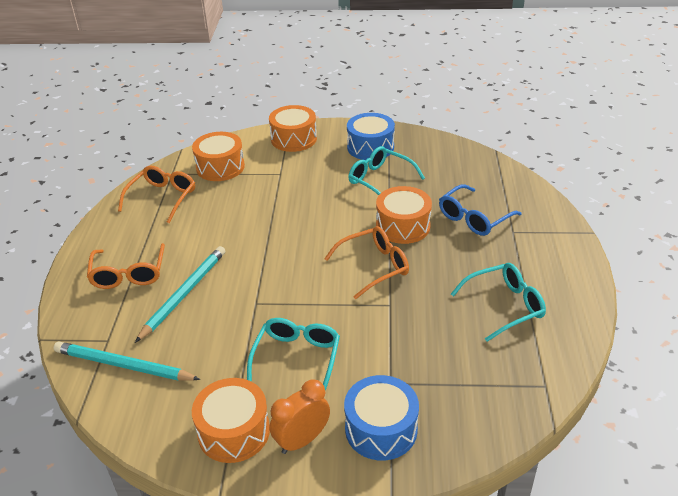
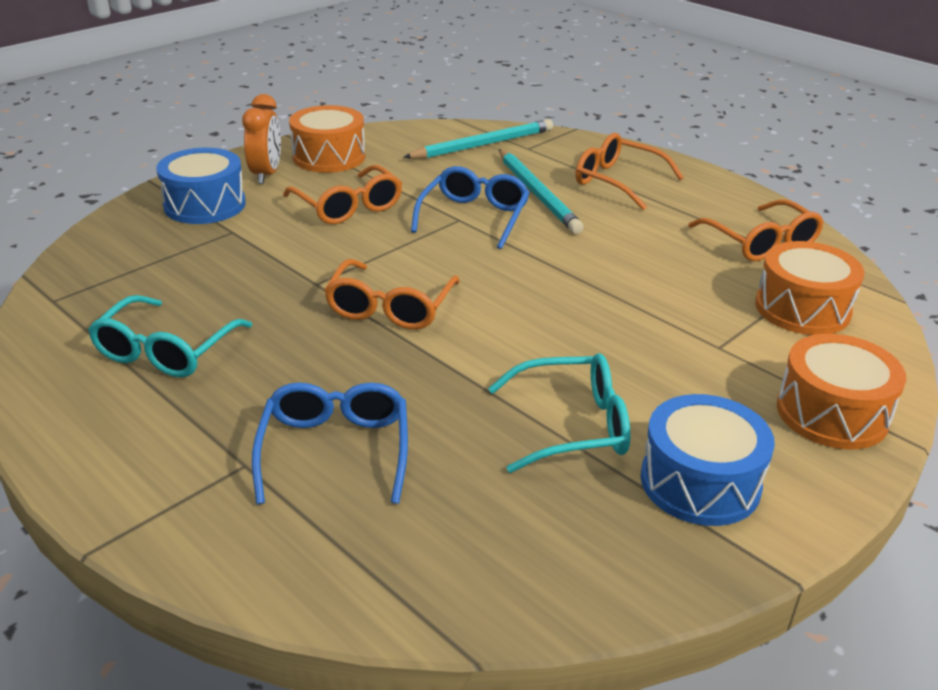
camera: 130 degrees right, 5 degrees down
turquoise glasses [247,318,340,391] -> orange glasses [283,165,402,224]
orange drum [376,186,432,244] -> none
none -> blue glasses [411,166,530,249]

